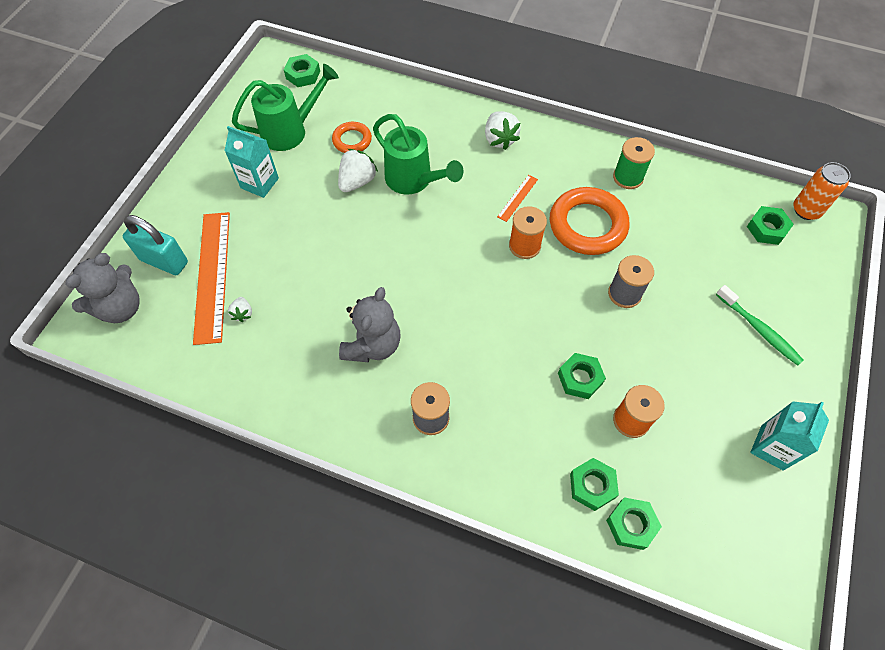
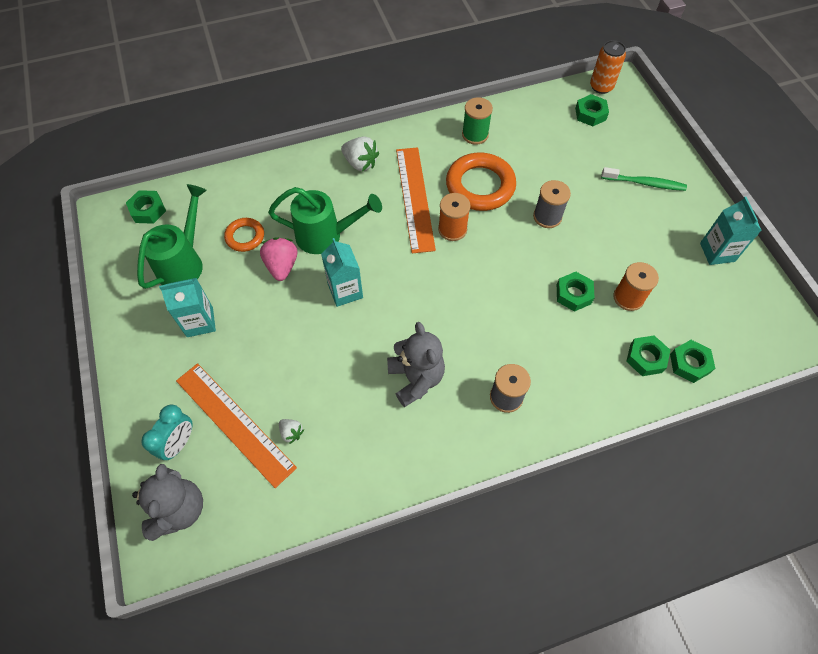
camera: 40 degrees left, 0 degrees up
turquoise padlock [123,215,188,275] -> turquoise clock [141,405,192,460]
white strawberry [338,149,378,192] -> pink strawberry [260,237,297,281]
orange ruler [497,175,538,222] -> orange ruler [396,147,436,253], size x2.27
none -> turquoise carton [321,238,363,307]

